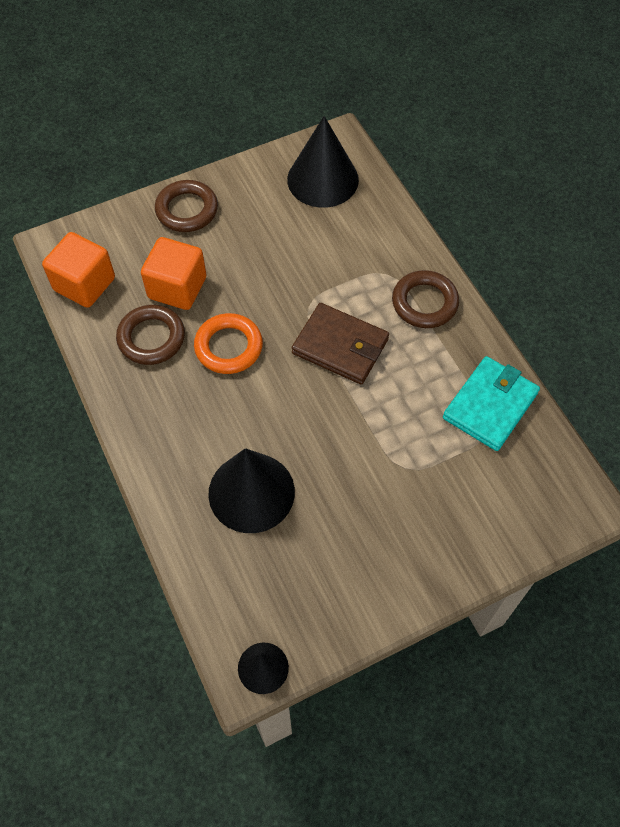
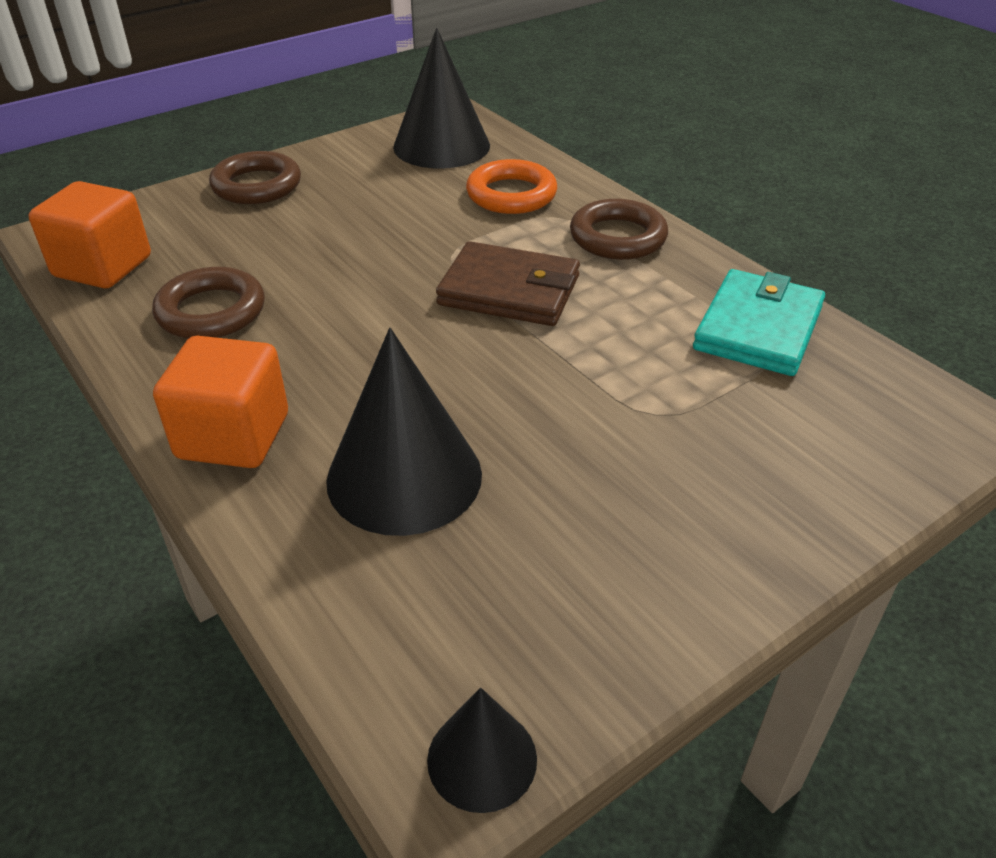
camera: 10 degrees left, 20 degrees down
orange cube [141,237,206,310] -> orange cube moved to [153,336,288,468]
orange ring [194,313,263,374] -> orange ring moved to [466,159,557,214]

